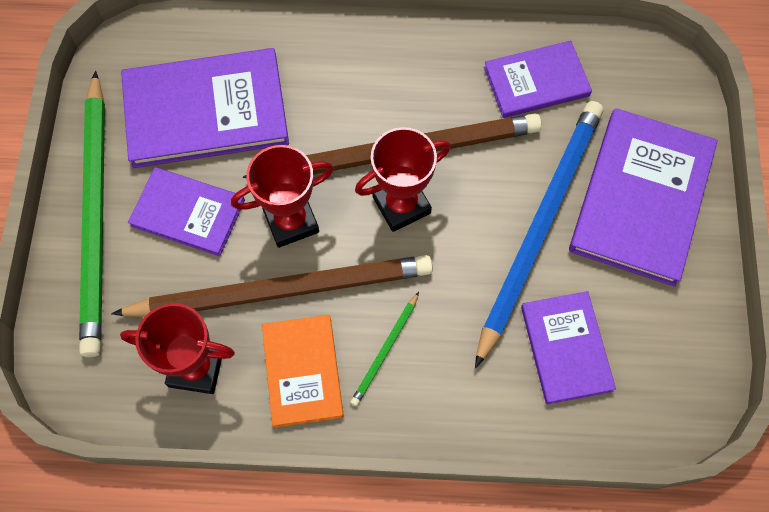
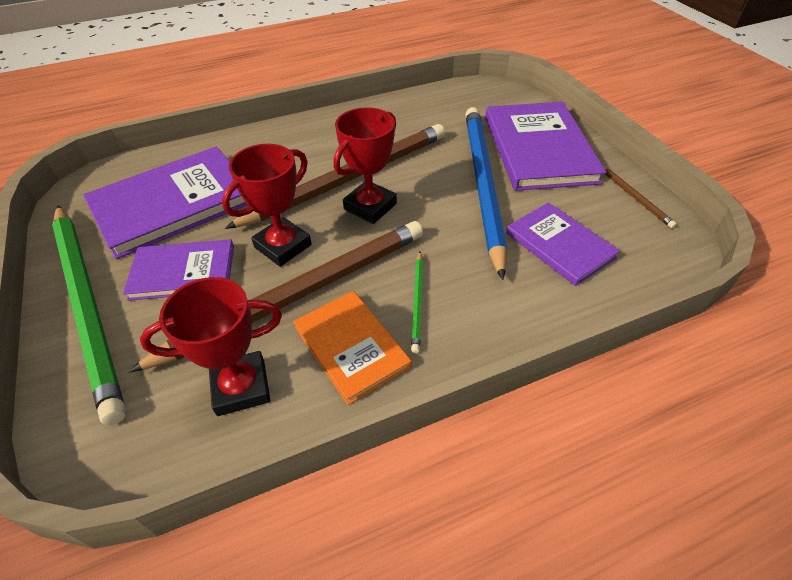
camera: 25 degrees left, 20 degrees down
purple book [484,40,592,118] -> none
none -> brown pencil [603,166,677,228]

